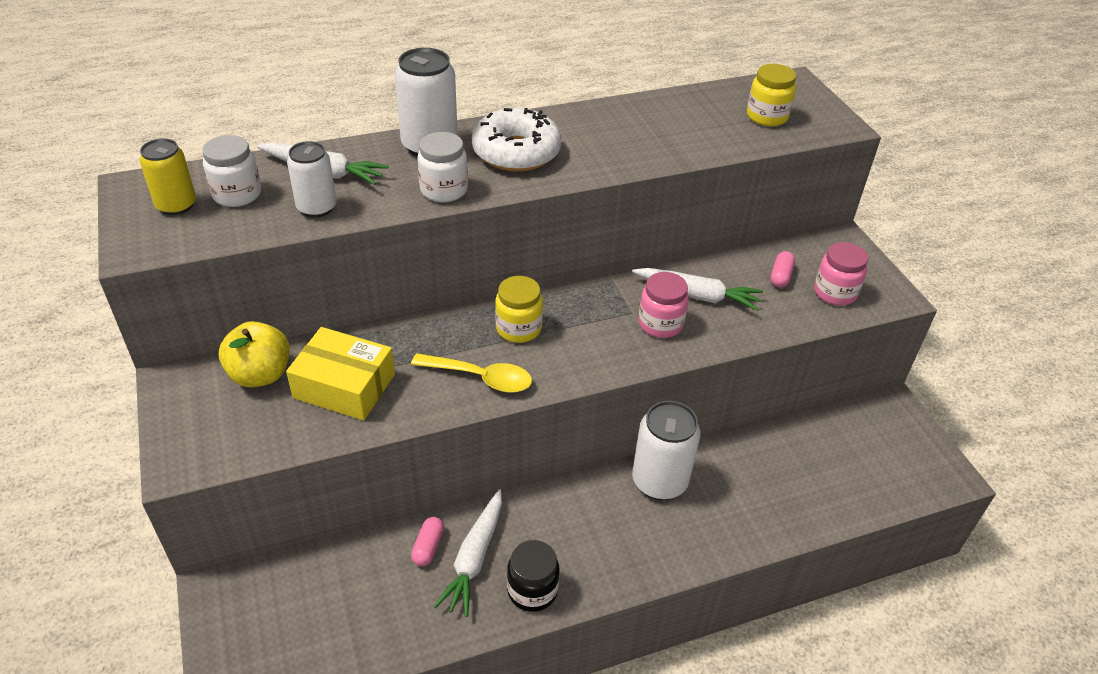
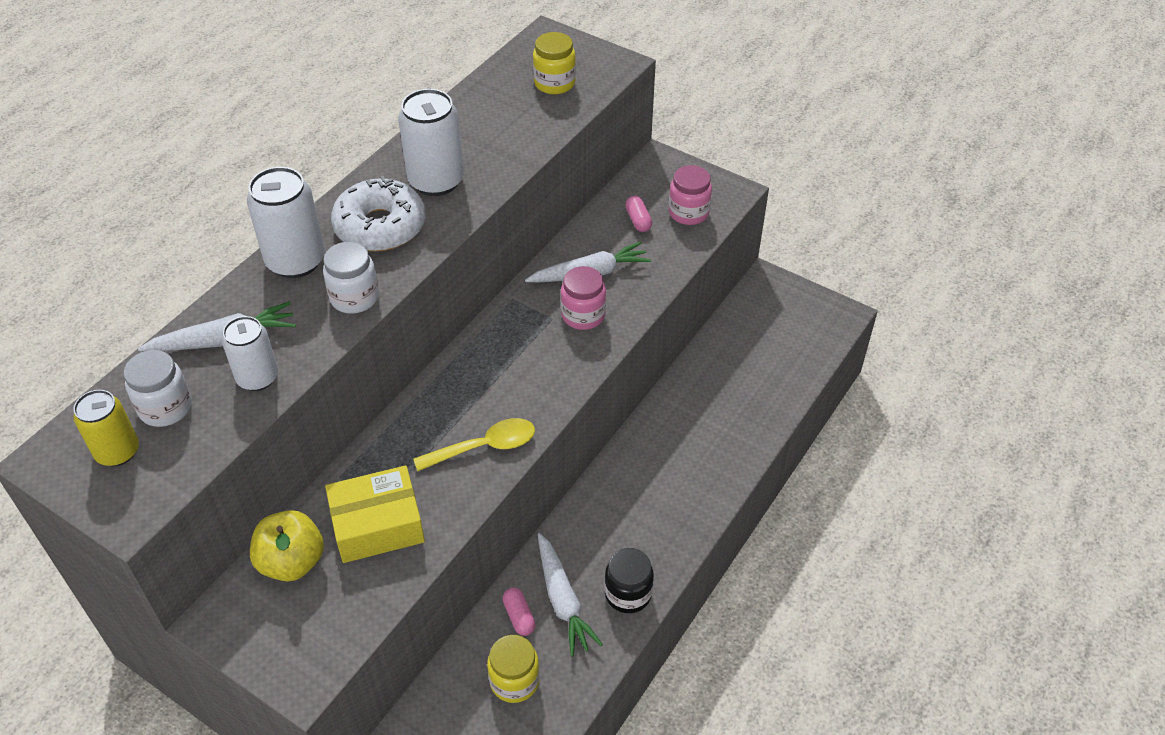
camera: 35 degrees left, 5 degrees up
yellow jar [495,276,543,343] -> yellow jar moved to [487,635,540,703]
white can [632,401,700,500] -> white can moved to [398,89,464,196]

